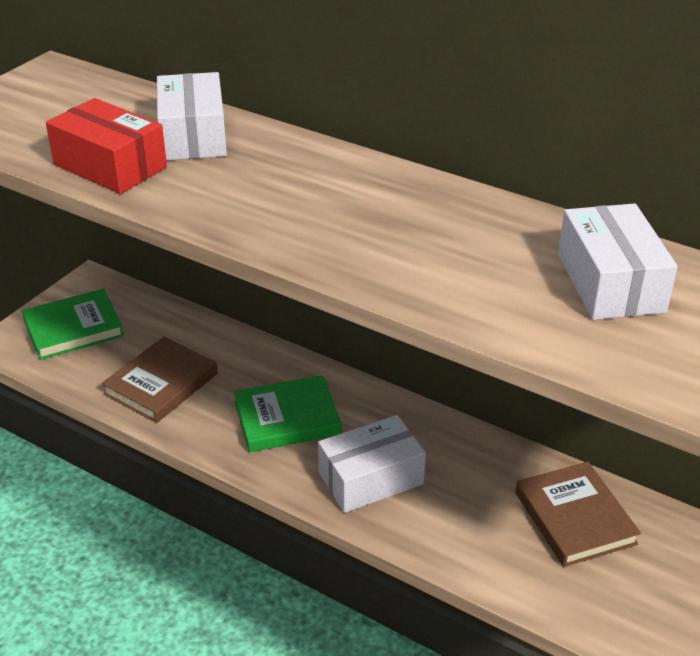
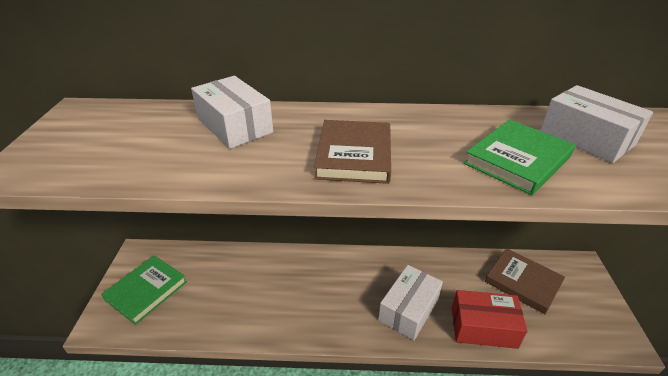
camera: 30 degrees left, 0 degrees up
red box [46,98,167,194] -> red box moved to [452,290,527,349]
brown book [101,337,218,423] -> brown book moved to [314,120,391,184]
green book [234,375,341,452] -> green book moved to [464,120,576,195]

